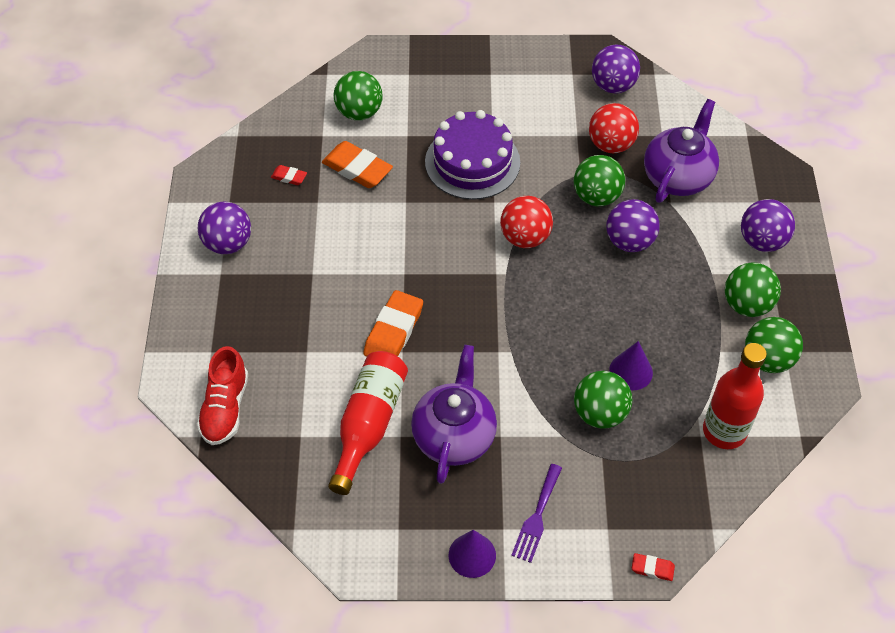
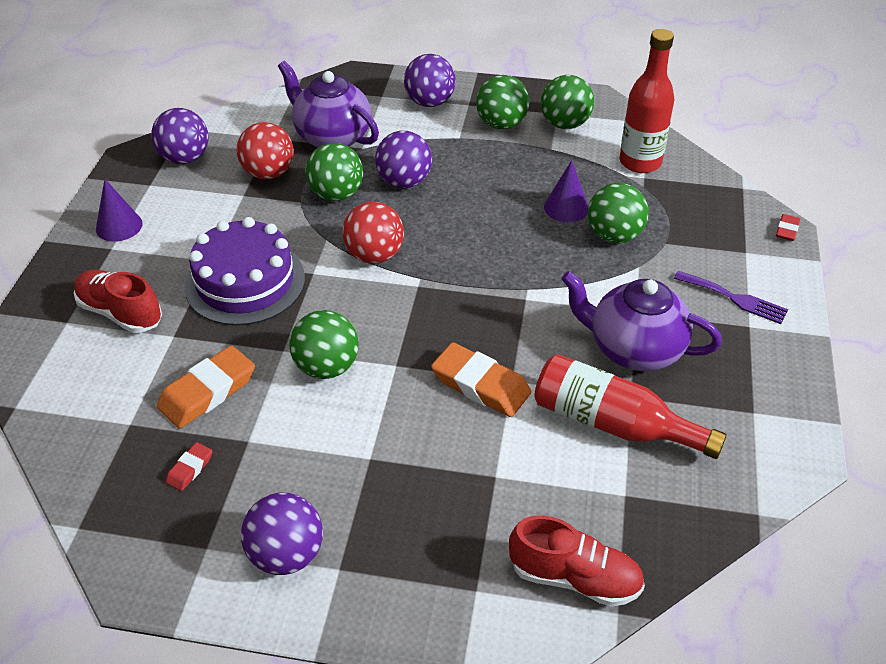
camera: 80 degrees left, 10 degrees down
green ball [334,71,383,120] -> green ball moved to [289,310,359,379]
purple cone [449,530,496,578] -> purple cone moved to [96,179,143,242]
none -> red shoe [74,270,162,333]

